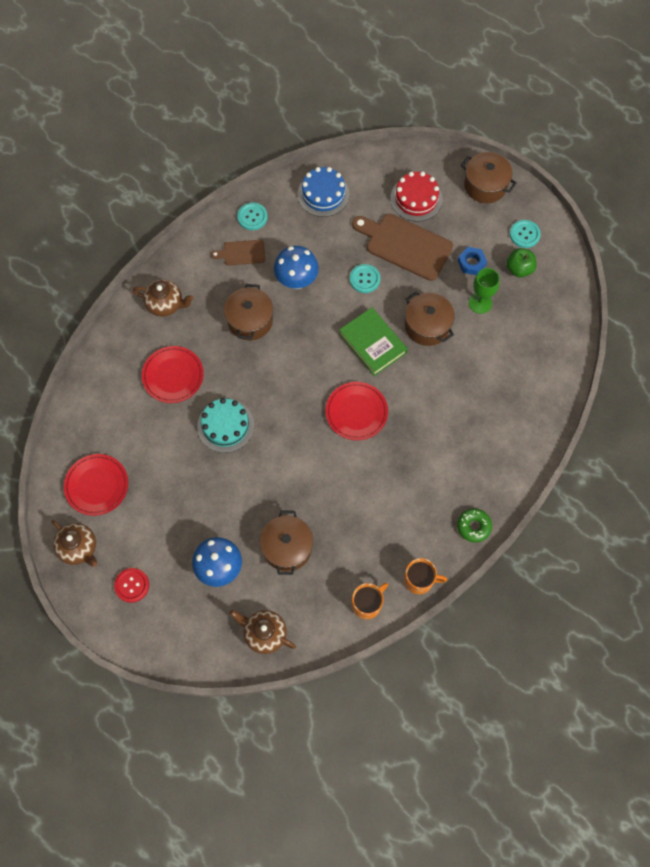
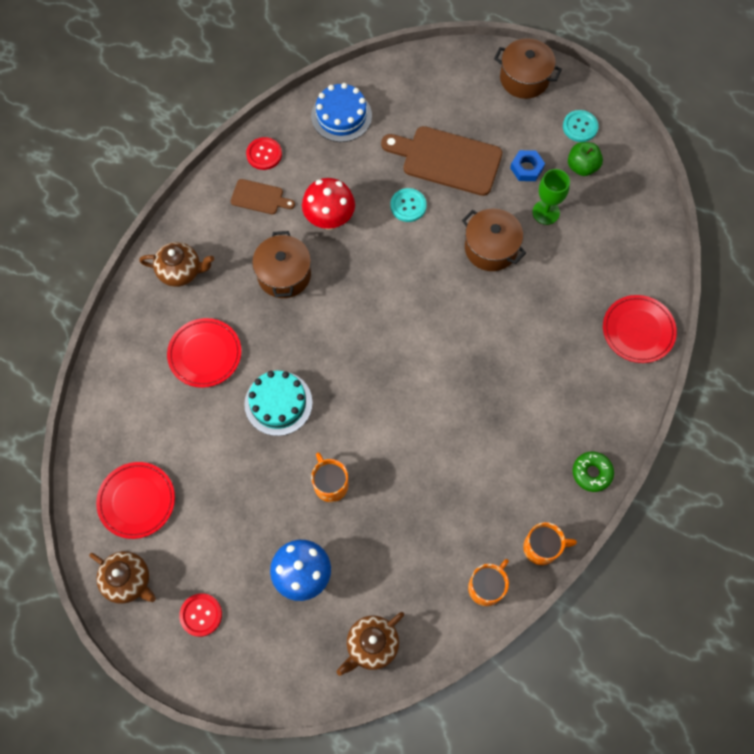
camera: 10 degrees left, 0 degrees up
brown cutting board [211,240,265,265] -> brown cutting board turned 150 degrees counterclockwise [231,179,295,214]
brown teapot [230,610,296,654] -> brown teapot turned 60 degrees counterclockwise [337,612,404,676]
turquoise button [237,202,268,230] -> red button [246,137,282,170]
brown pot [260,510,313,575] -> none
blue mushroom [274,246,319,289] -> red mushroom [302,178,355,230]
red plate [326,382,388,440] -> red plate moved to [603,295,677,363]
green book [339,307,408,376] -> none
red cake [390,171,443,222] -> none
none -> orange mug [311,452,348,502]

